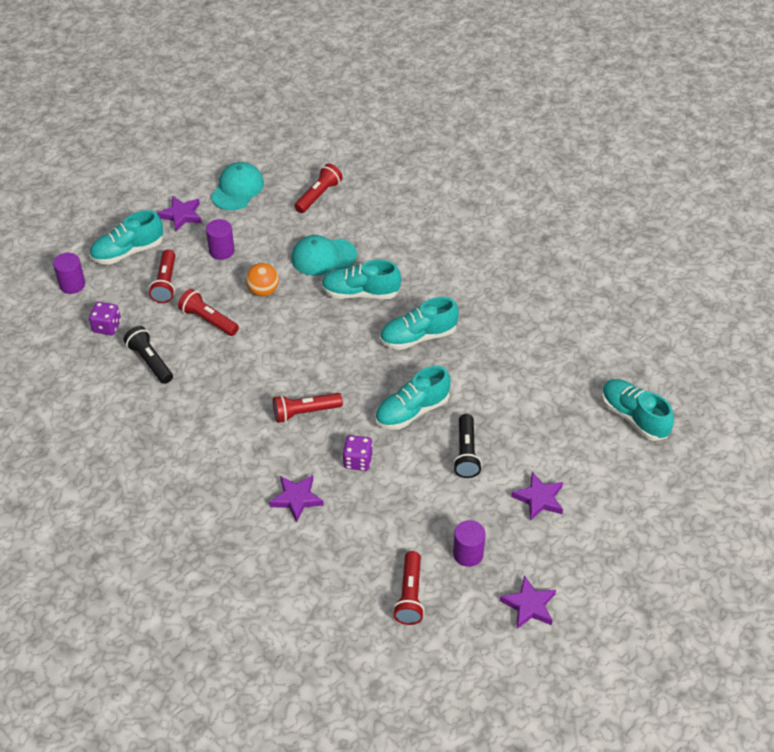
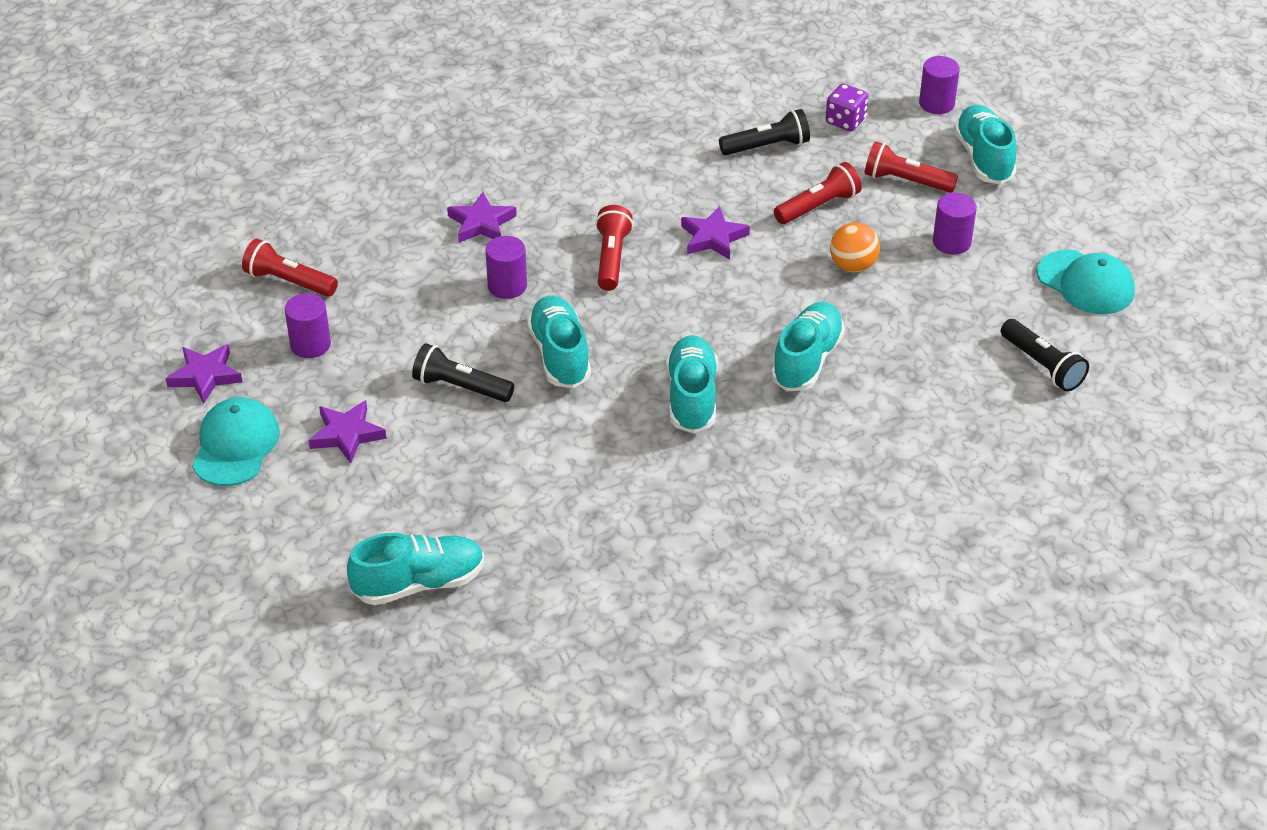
camera: 110 degrees right, 5 degrees down
purple star [157,196,202,231] -> purple star moved to [681,206,750,260]
turquoise cap [291,235,357,276] -> turquoise cap moved to [192,397,280,486]
red flashlight [294,164,343,213] -> black flashlight [1001,319,1089,392]
purple dice [343,435,373,471] -> purple cylinder [485,236,527,299]

